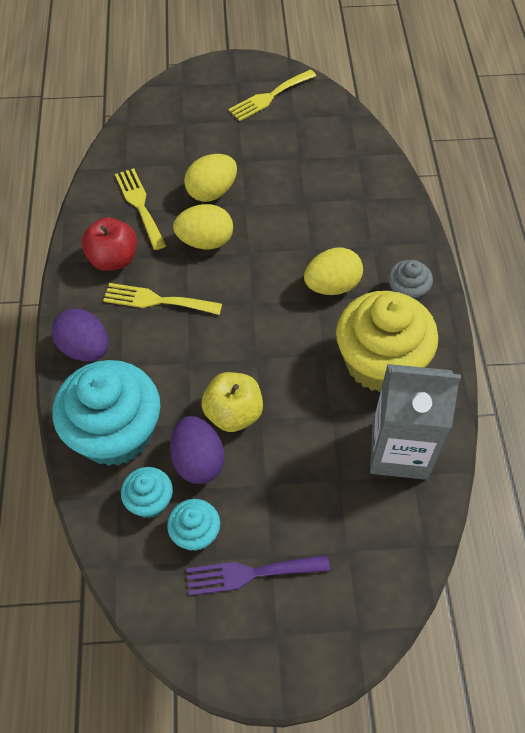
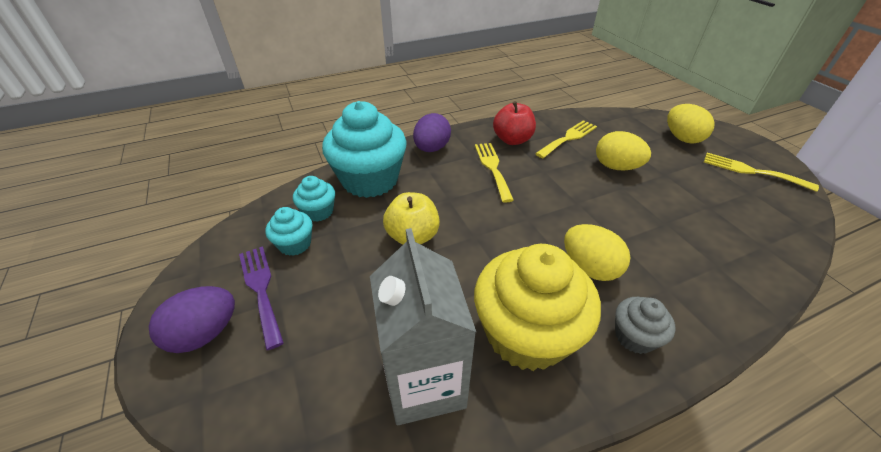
camera: 70 degrees right, 15 degrees down
purple egg [170,416,225,484] -> purple egg moved to [149,286,235,353]
yellow egg [173,204,233,249] -> yellow egg moved to [667,104,715,144]

